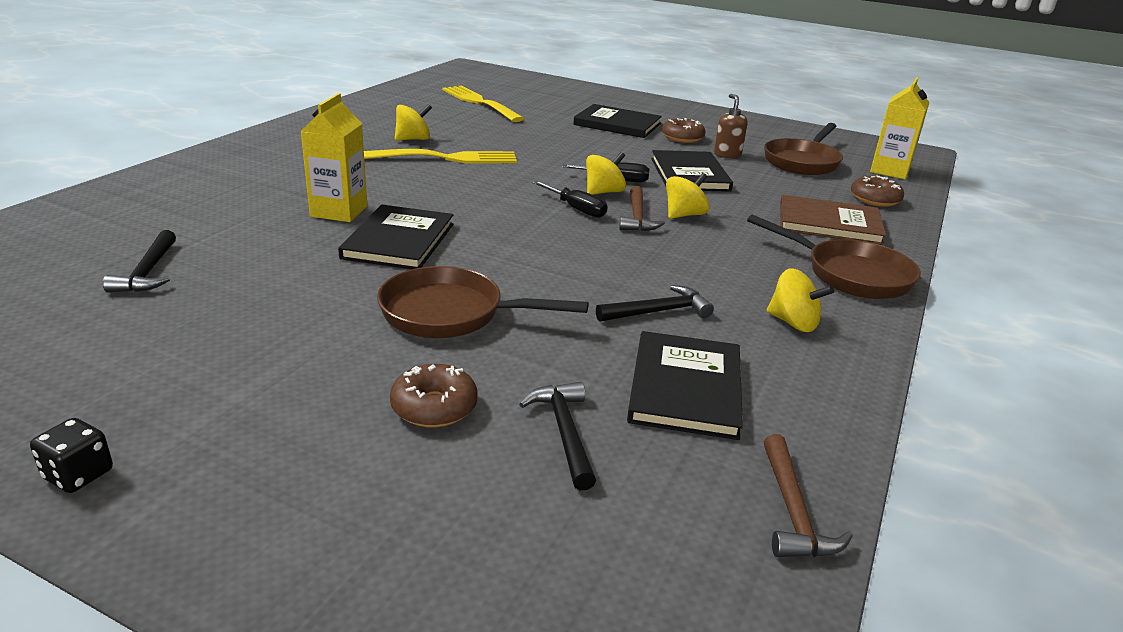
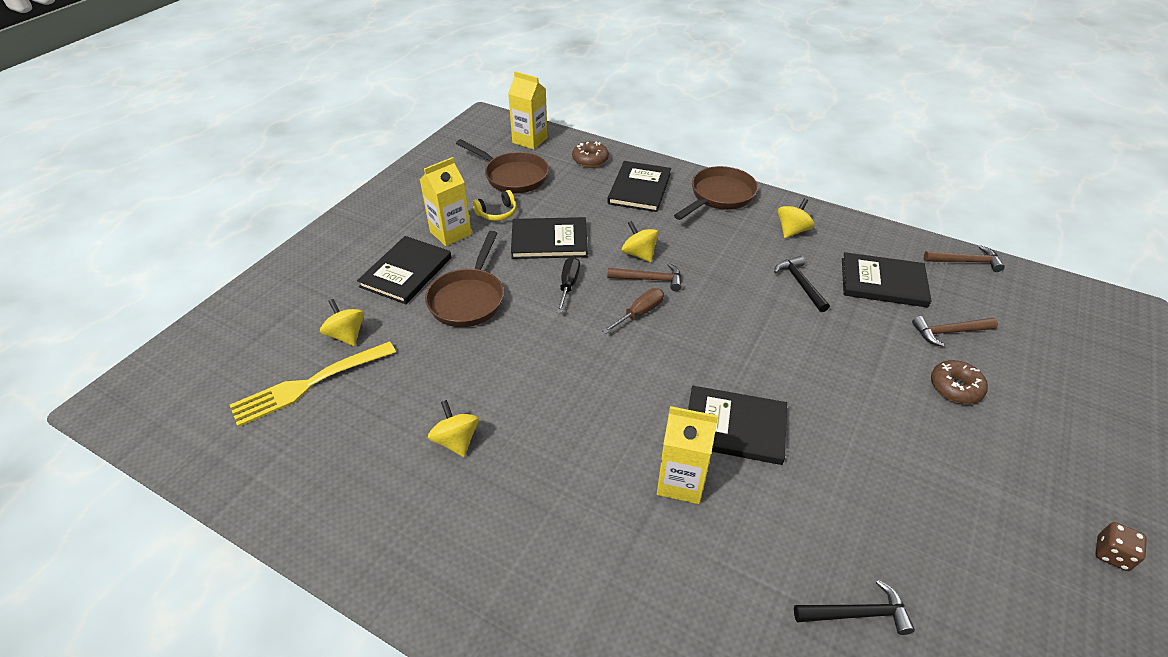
camera: 85 degrees left, 15 degrees up
black dice [30,418,113,493] -> brown dice [1096,522,1147,571]
yellow fork [364,149,517,163] -> none
brown pan [377,266,589,338] -> brown pan moved to [425,231,504,327]
black hammer [519,382,596,491] -> brown hammer [912,316,998,347]
black screwdriver [533,181,608,218] -> brown screwdriver [602,288,664,333]
yellow spinning top [586,152,626,195] -> yellow spinning top moved to [320,299,364,346]
brown donut [662,118,705,143] -> yellow carton [420,157,472,246]
brown soap dispenser [714,94,747,158] -> yellow headphones [473,190,517,221]
brown book [780,195,886,245] -> black book [607,161,671,212]

